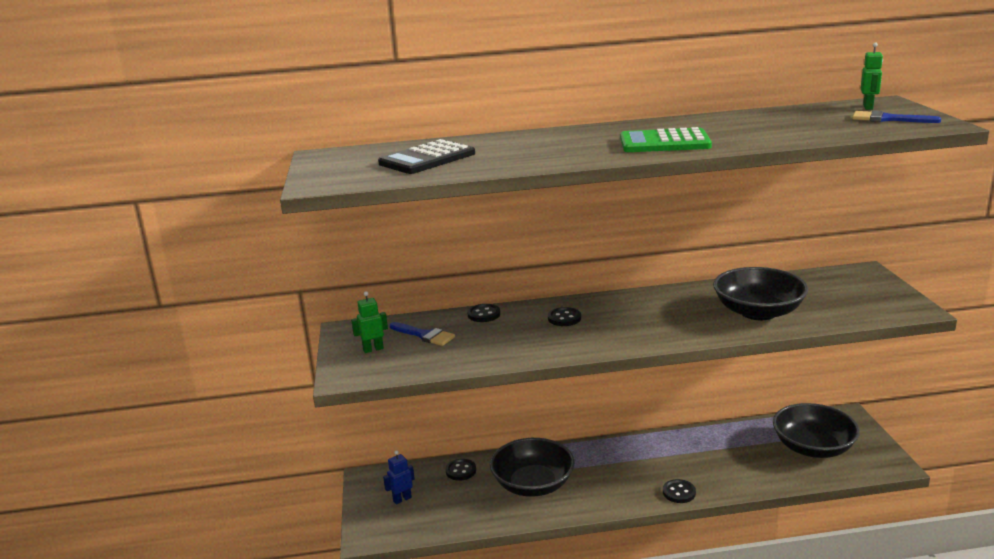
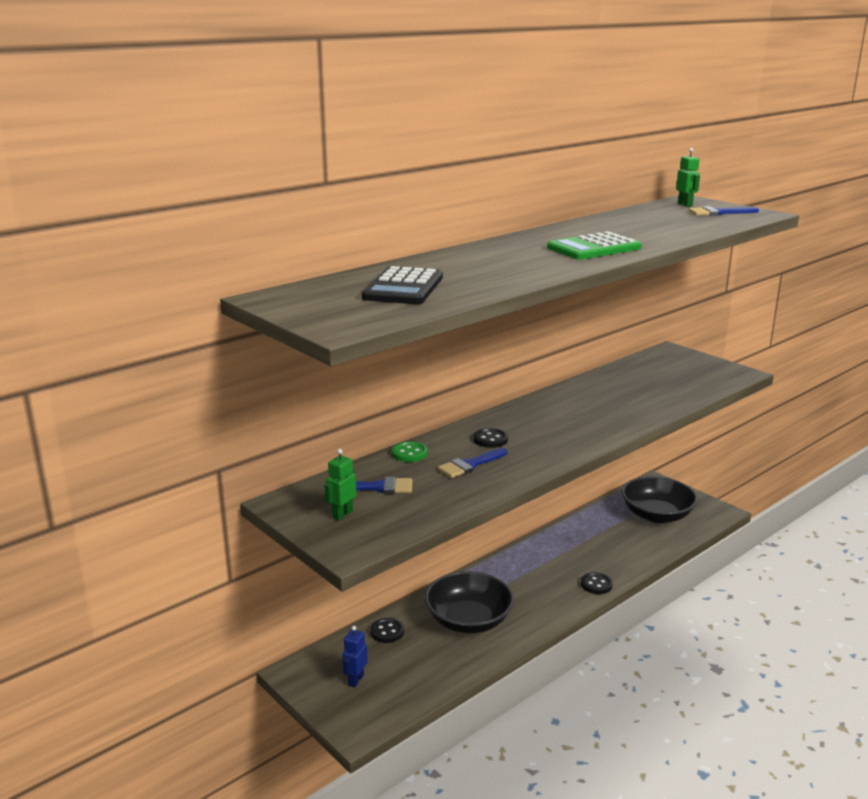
camera: 35 degrees left, 0 degrees up
black button [467,304,500,322] -> green button [392,442,428,462]
black bowl [713,267,808,320] -> none
none -> blue brush [438,448,507,478]

